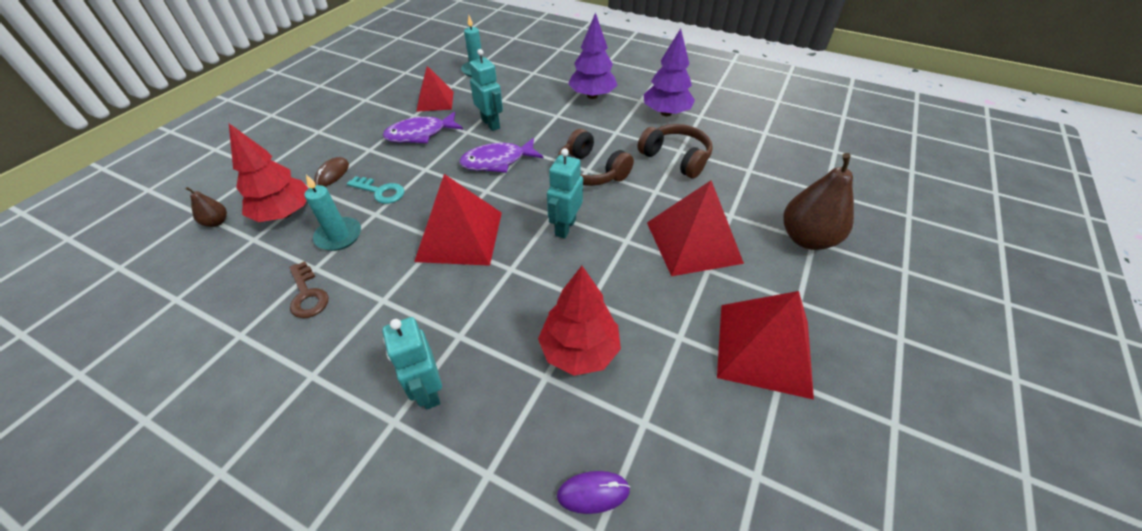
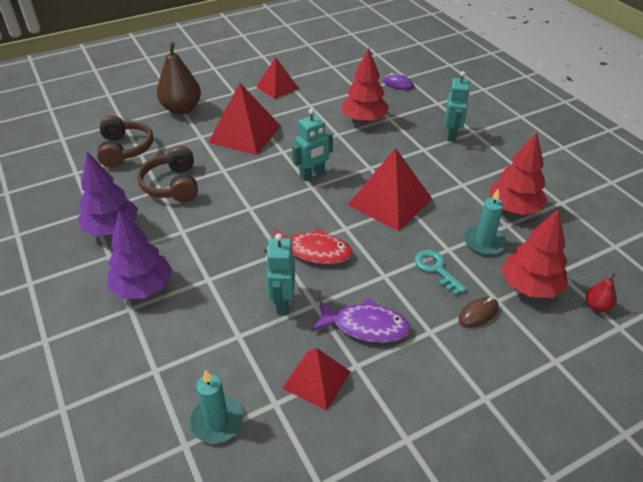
camera: 145 degrees left, 5 degrees down
brown pear [185,187,227,227] -> red pear [586,273,617,312]
brown key [289,261,328,318] -> red tree [490,132,548,215]
purple fish [459,138,543,173] -> red fish [264,227,352,265]
brown headphones [558,129,634,186] -> brown headphones moved to [97,115,154,167]
red pyramid [717,291,814,400] -> red pyramid [256,58,299,99], size x0.63

